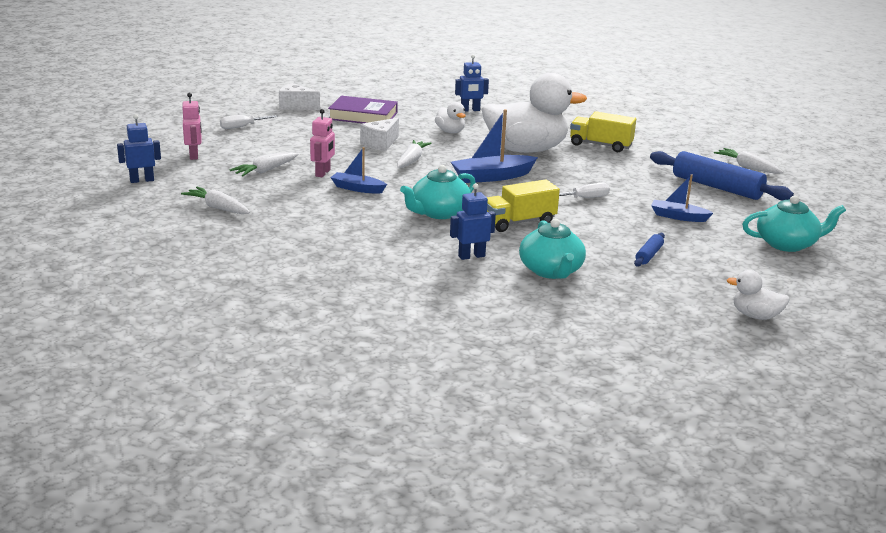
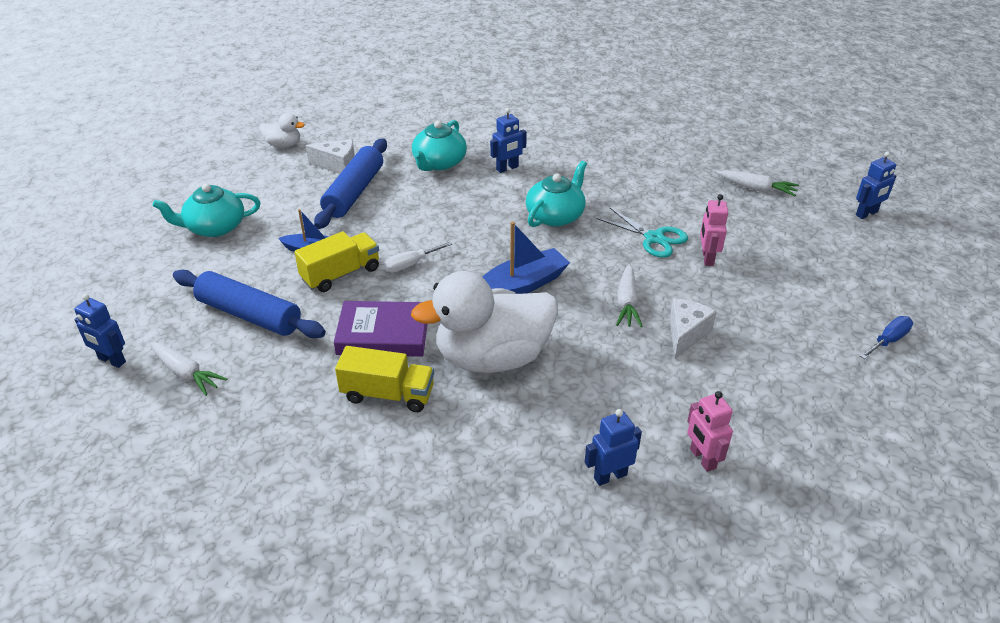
camera: 170 degrees right, 15 degrees up
pink robot [182,93,201,160] -> pink robot moved to [687,391,733,472]
white screwdriver [220,115,277,129] -> blue screwdriver [860,316,913,359]
white carrot [230,152,298,176] -> none
white cheese [279,83,320,110] -> white cheese moved to [306,139,355,174]
purple book [328,96,398,123] -> purple book moved to [334,301,427,357]
blue boat [330,147,387,194] -> turquoise scissors [596,207,688,258]
white duck [435,102,466,133] -> none
yellow truck [487,179,560,232] -> yellow truck moved to [294,231,379,292]
turquoise teapot [519,219,586,279] -> turquoise teapot turned 135 degrees counterclockwise [412,120,467,171]
blue rolling pin [634,233,665,266] -> blue rolling pin [314,138,387,229], size x2.16
none -> blue robot [74,294,126,368]

